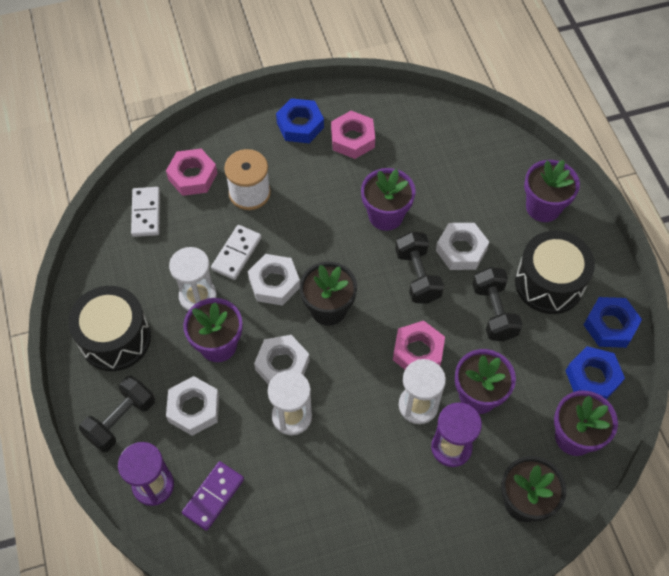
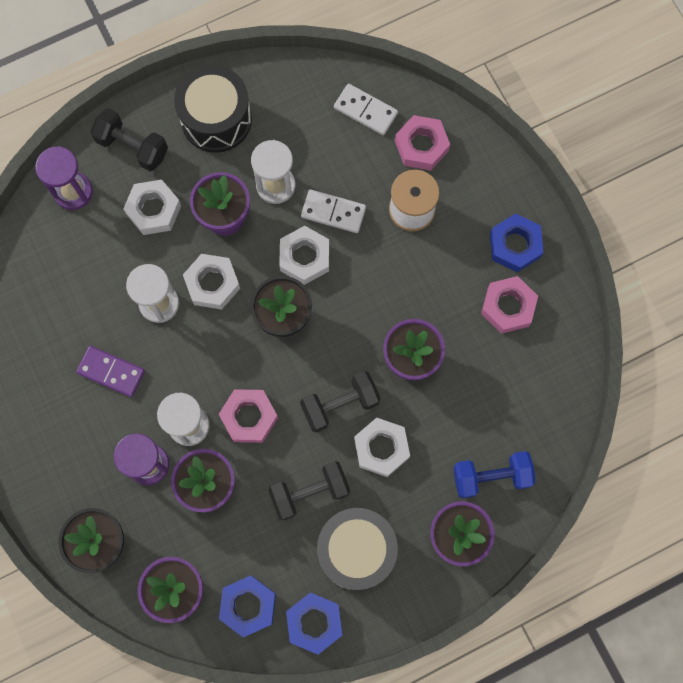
camera: 80 degrees right, 15 degrees up
white domino [131,187,160,237] -> white domino turned 45 degrees clockwise [334,84,398,135]
purple domino [182,461,244,531] -> purple domino moved to [76,346,145,397]
none -> blue dumbbell [453,451,535,499]

